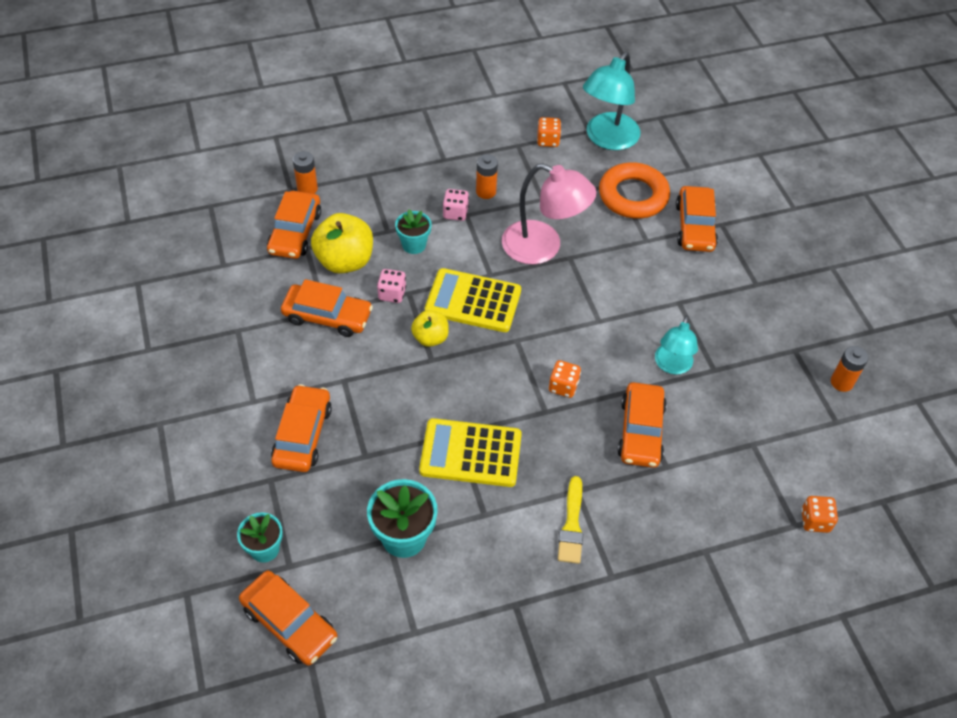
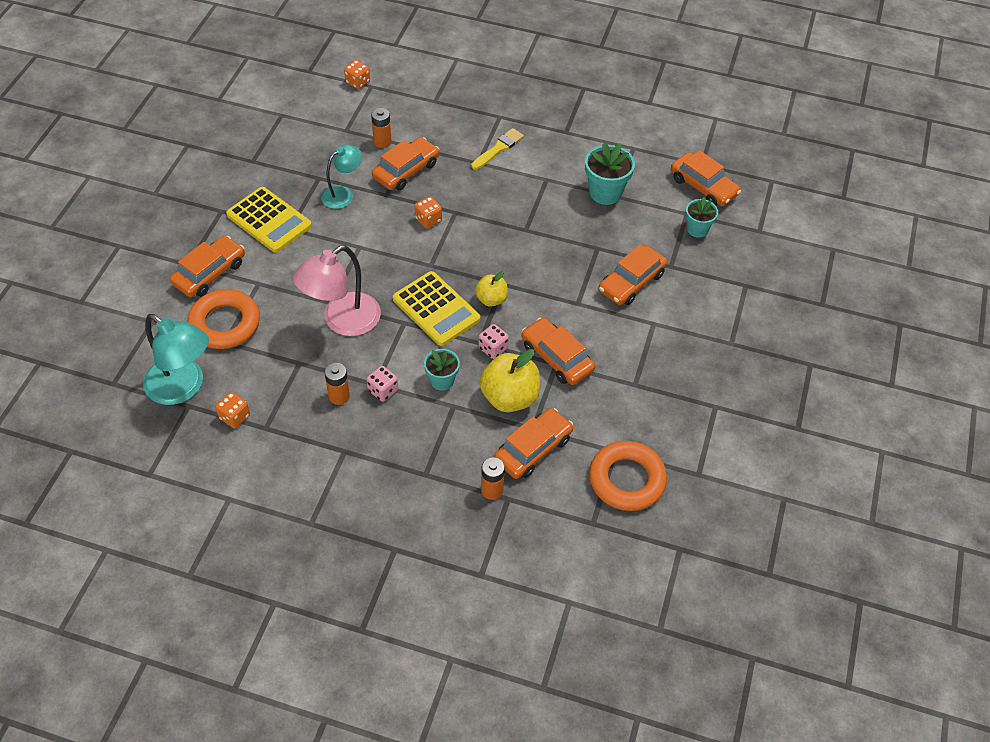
camera: 145 degrees left, 0 degrees up
orange car [239,570,338,666] -> orange car turned 150 degrees clockwise [671,150,741,206]
yellow calculator [419,418,522,487] -> yellow calculator moved to [226,187,312,253]
pink lamp [502,164,596,265] -> pink lamp turned 105 degrees counterclockwise [293,245,381,336]
turquoise lamp [583,52,641,150] -> turquoise lamp turned 60 degrees clockwise [143,314,209,405]
orange battery [831,346,868,392] -> orange battery moved to [371,108,392,148]
none -> orange ring [589,441,667,511]

